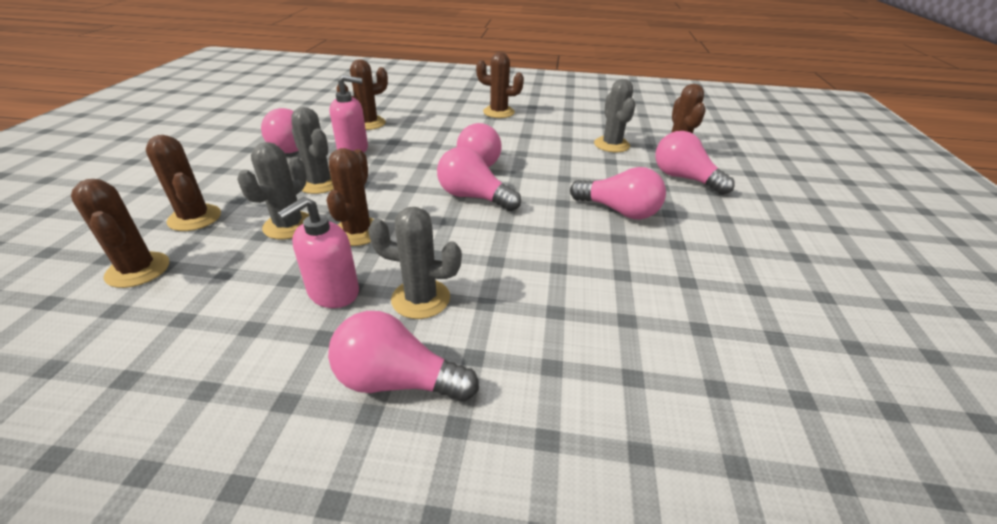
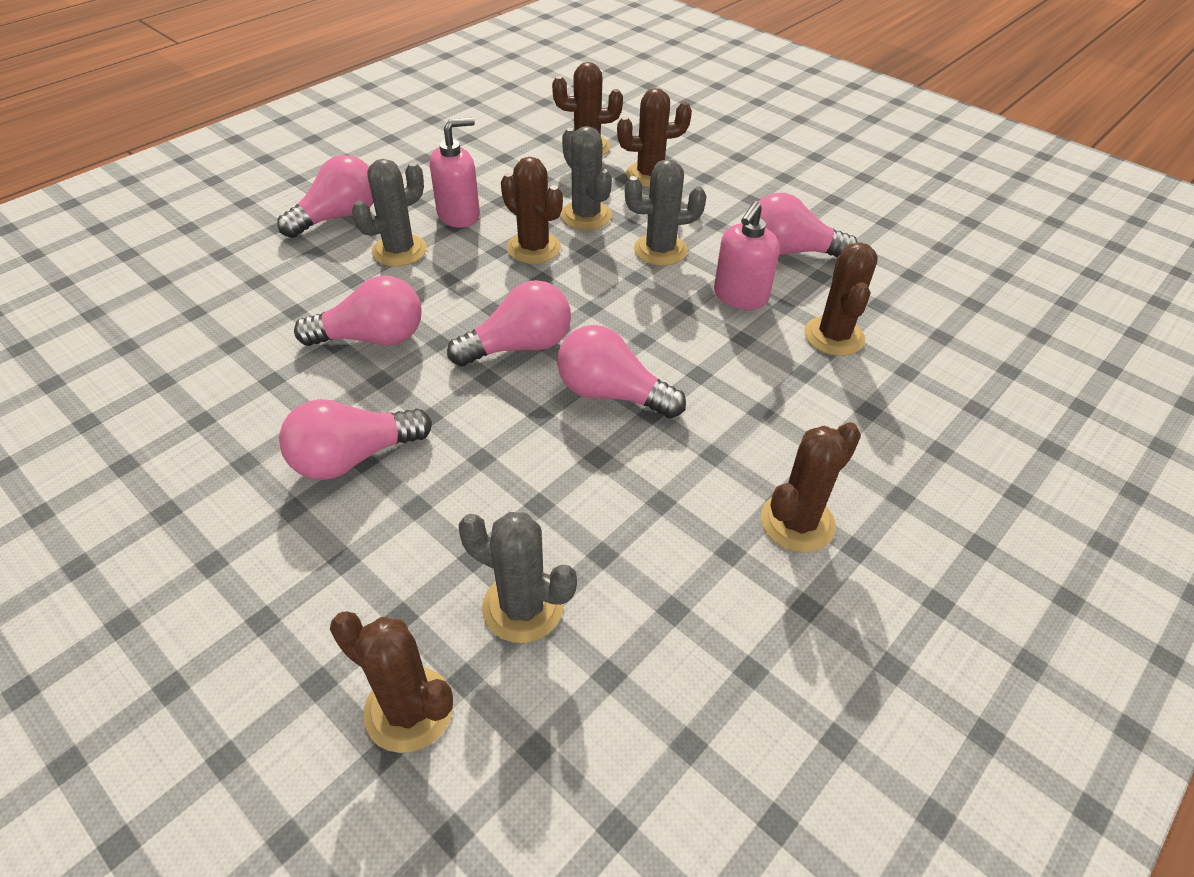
camera: 125 degrees right, 10 degrees up
pink soap dispenser [277,197,359,308] -> pink soap dispenser turned 75 degrees clockwise [430,117,480,228]
pink light bulb [655,131,735,195] -> pink light bulb moved to [294,275,422,346]

